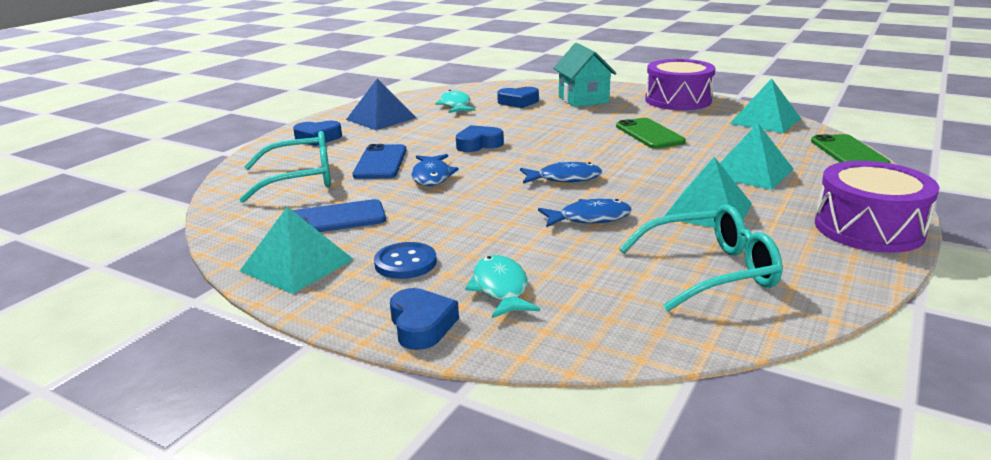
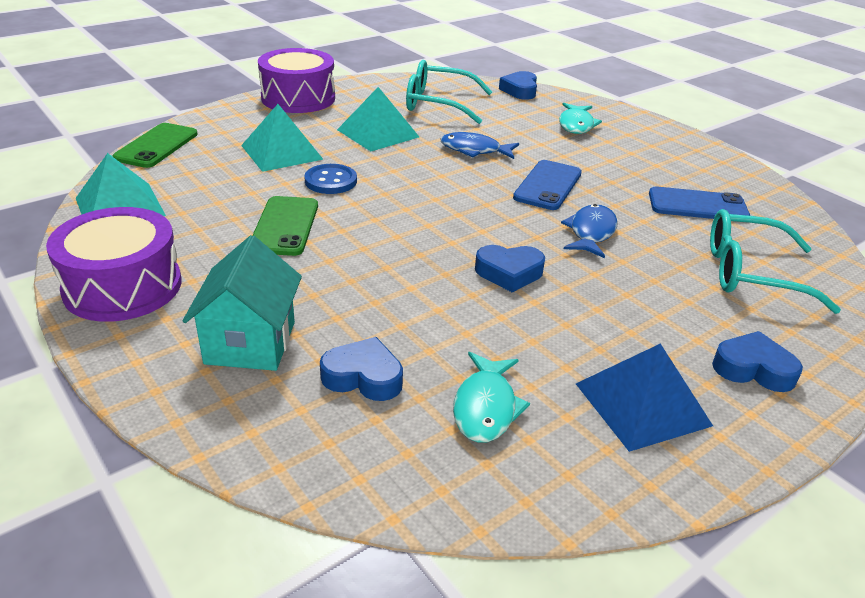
camera: 160 degrees left, 10 degrees up
turquoise pyramid [240,207,354,294] -> none
blue phone [353,144,407,179] -> blue phone moved to [513,160,582,210]
blue button [374,242,437,279] -> blue button moved to [304,164,357,194]
blue heart [390,288,459,350] -> blue heart moved to [499,71,537,100]
blue fish [520,162,602,184] -> none

